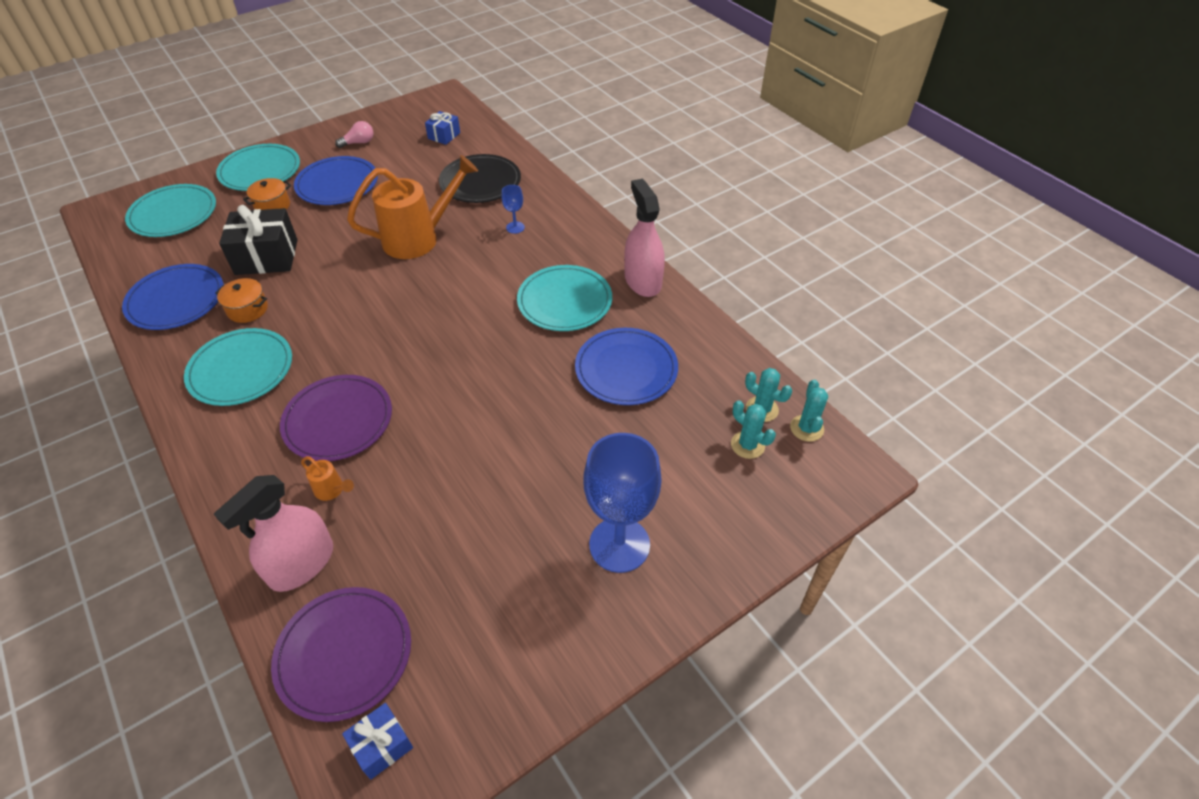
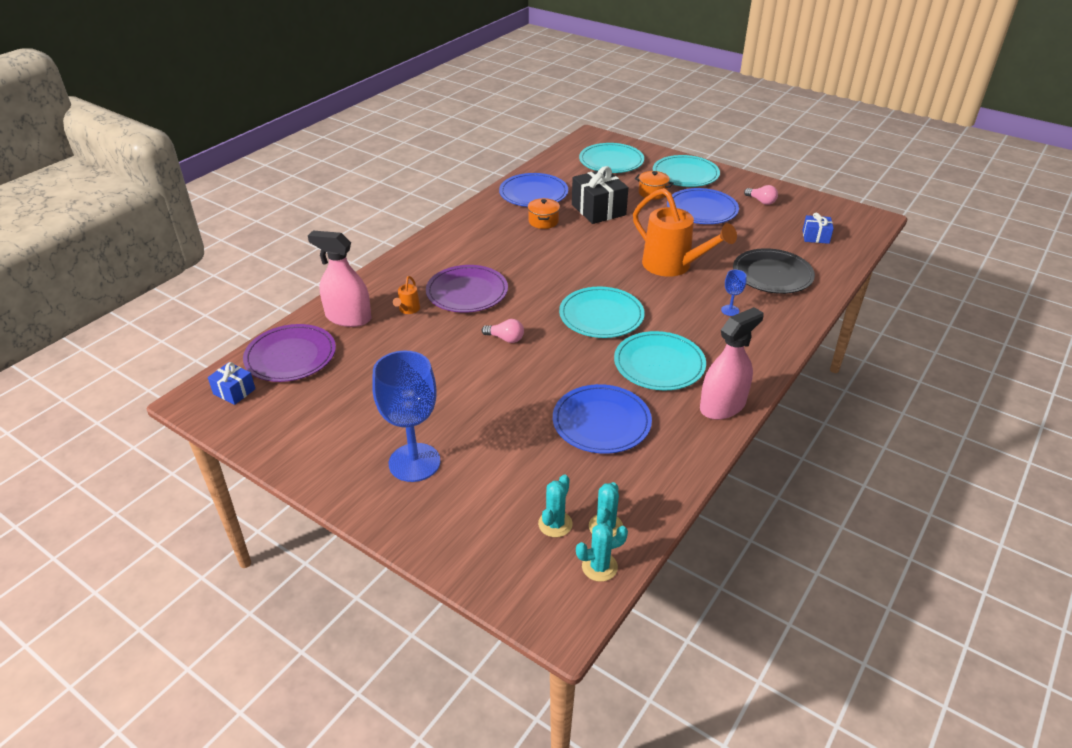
camera: 70 degrees right, 10 degrees down
turquoise plate [184,328,292,406] -> turquoise plate moved to [559,287,645,338]
none -> pink light bulb [481,319,524,343]

